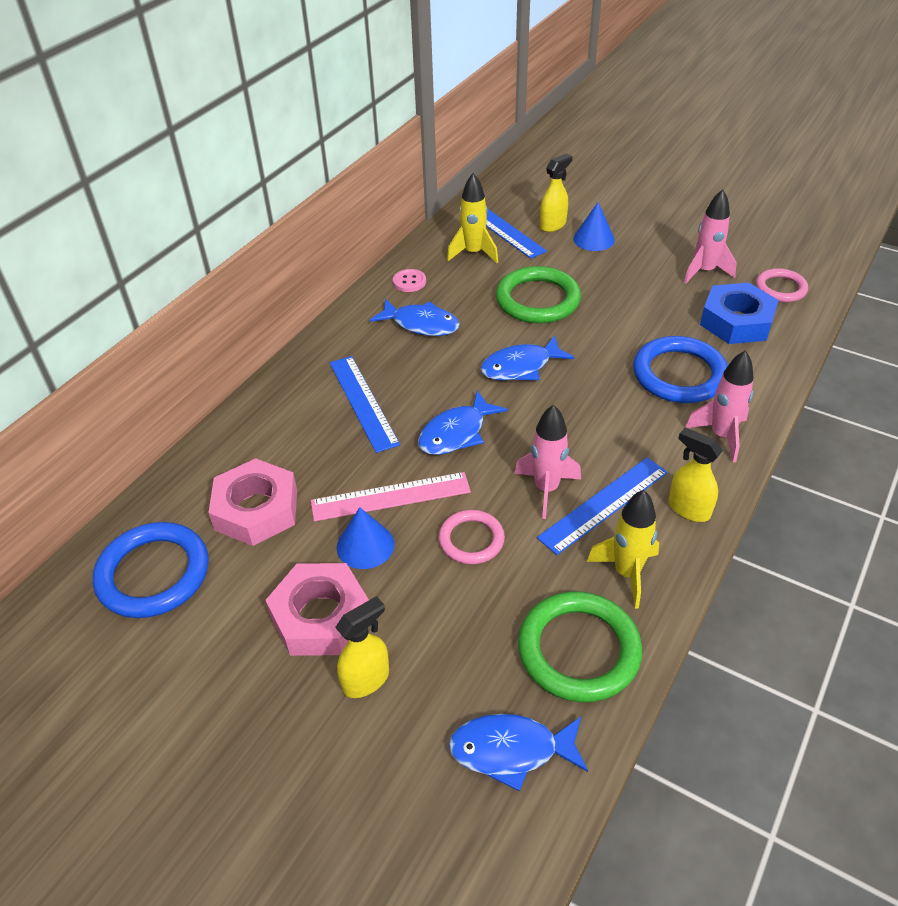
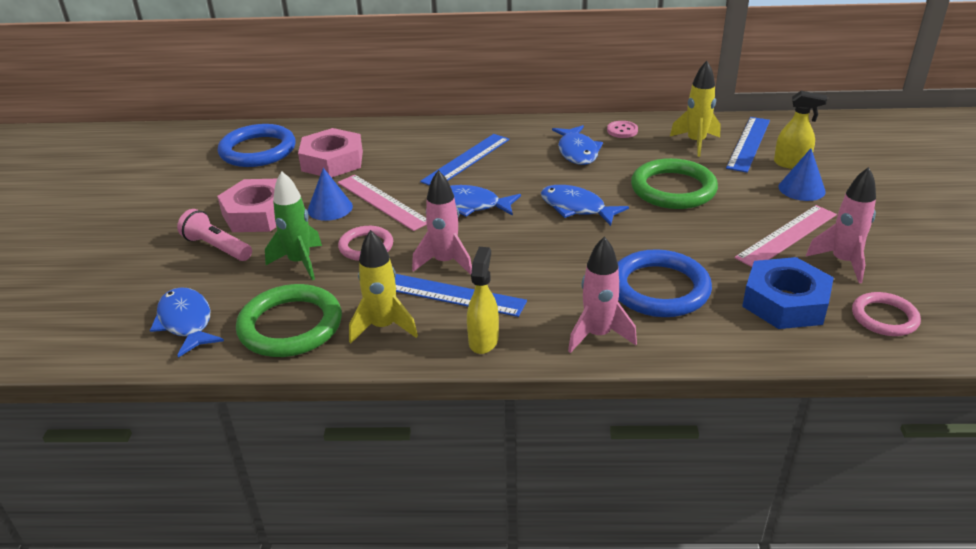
camera: 60 degrees right, 10 degrees down
yellow spray bottle [335,596,389,698] -> pink flashlight [177,209,252,261]
none -> green rocket [265,171,322,280]
none -> pink ruler [735,205,837,267]

